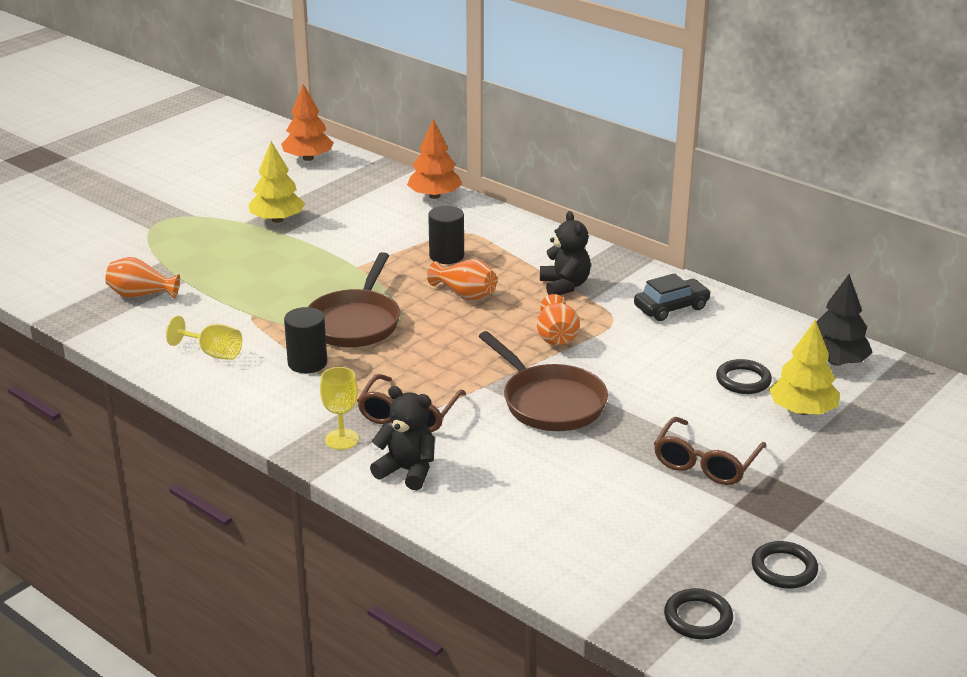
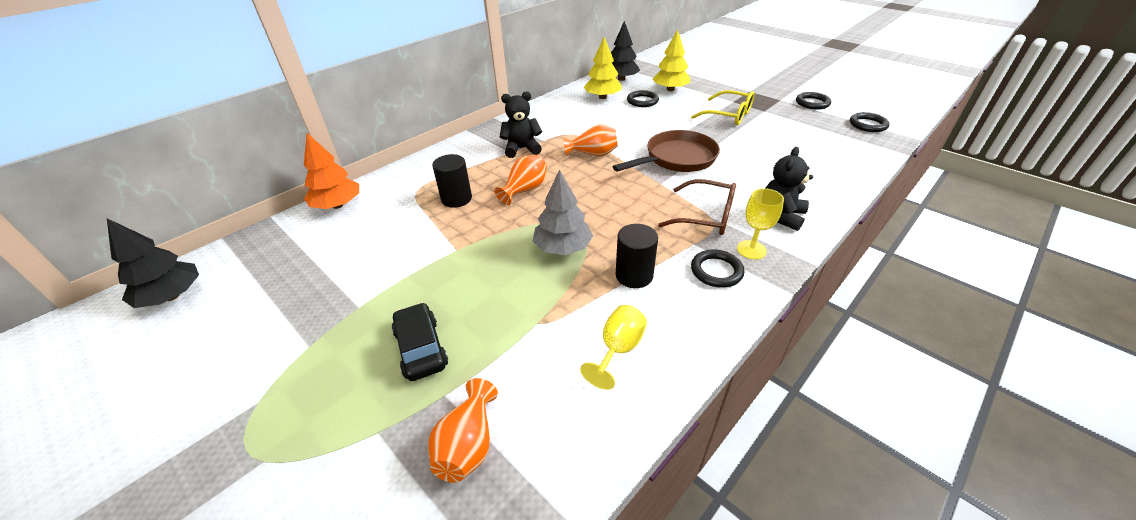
camera: 85 degrees left, 10 degrees up
yellow tree [248,141,305,223] -> yellow tree moved to [583,37,622,99]
orange tree [281,84,334,161] -> black tree [107,218,199,308]
brown pan [308,252,400,347] -> grey tree [533,170,593,255]
black car [634,273,711,321] -> black car moved to [392,302,448,381]
brown glasses [654,417,767,485] -> yellow glasses [691,90,754,125]
none -> black ring [691,249,744,288]

